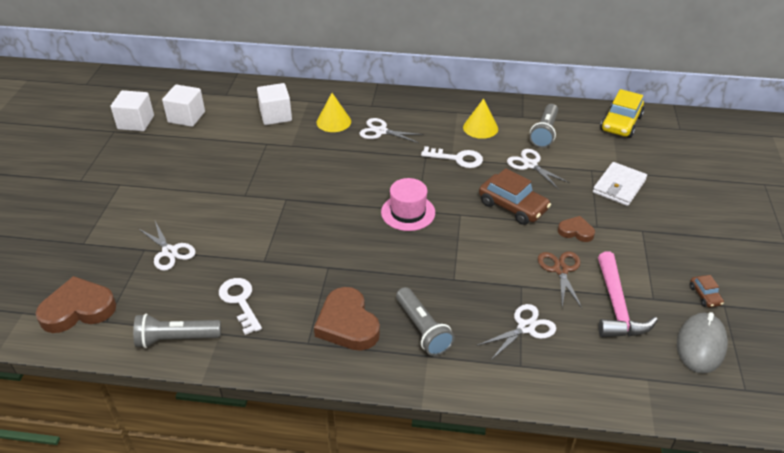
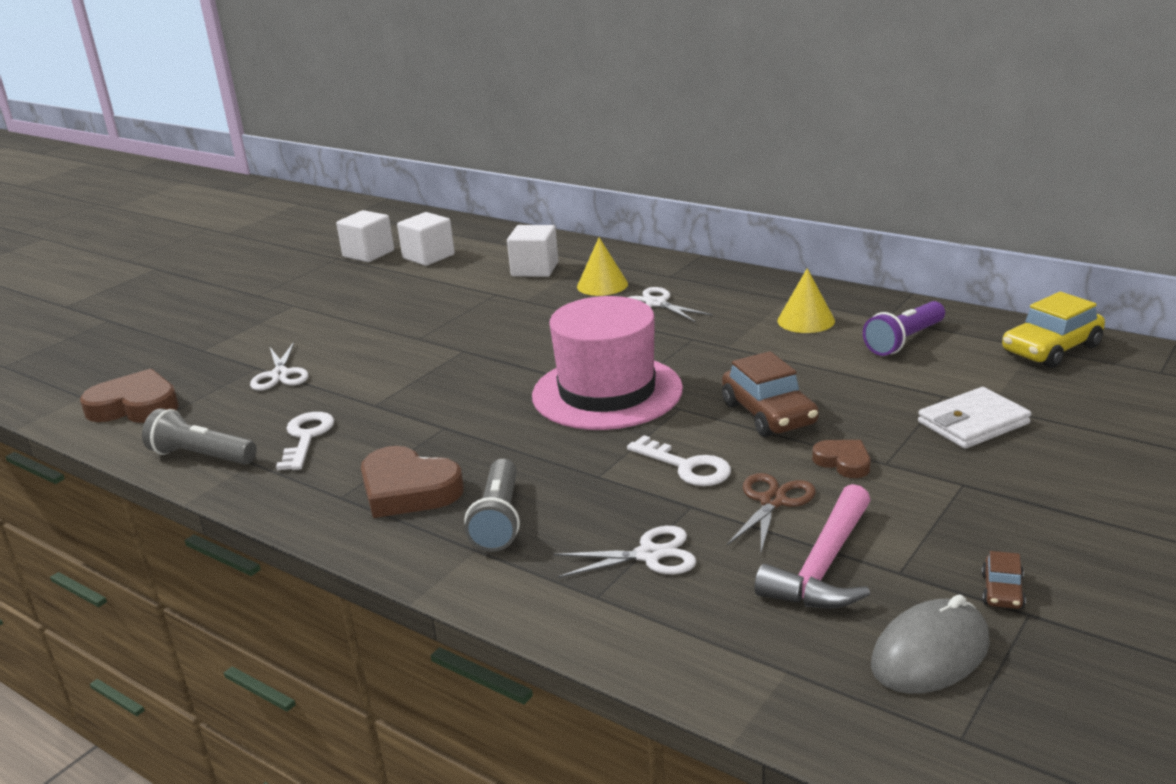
camera: 30 degrees right, 15 degrees down
brown heart [314,287,380,351] -> brown heart turned 60 degrees counterclockwise [361,446,464,518]
pink hat [381,178,435,231] -> pink hat [532,296,683,430], size x1.79
white key [421,146,483,168] -> white key moved to [627,435,731,486]
white scissors [507,149,570,190] -> none
grey flashlight [529,104,558,148] -> purple flashlight [863,301,945,356]

